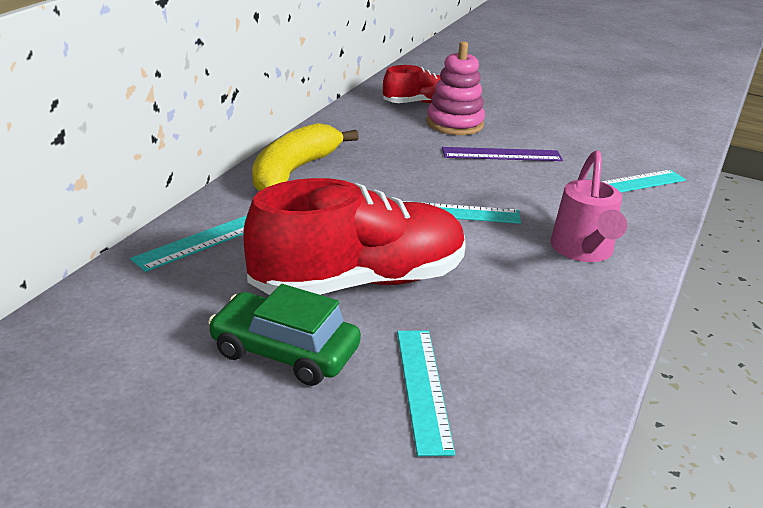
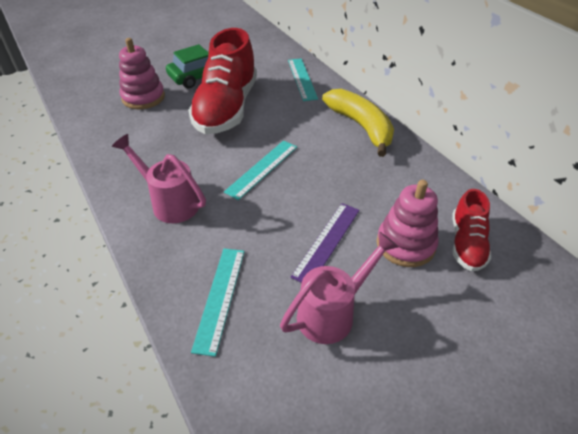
camera: 125 degrees right, 15 degrees up
turquoise ruler [397,331,455,456] -> pink stacking toy [119,38,165,109]
none -> pink watering can [280,232,399,344]

